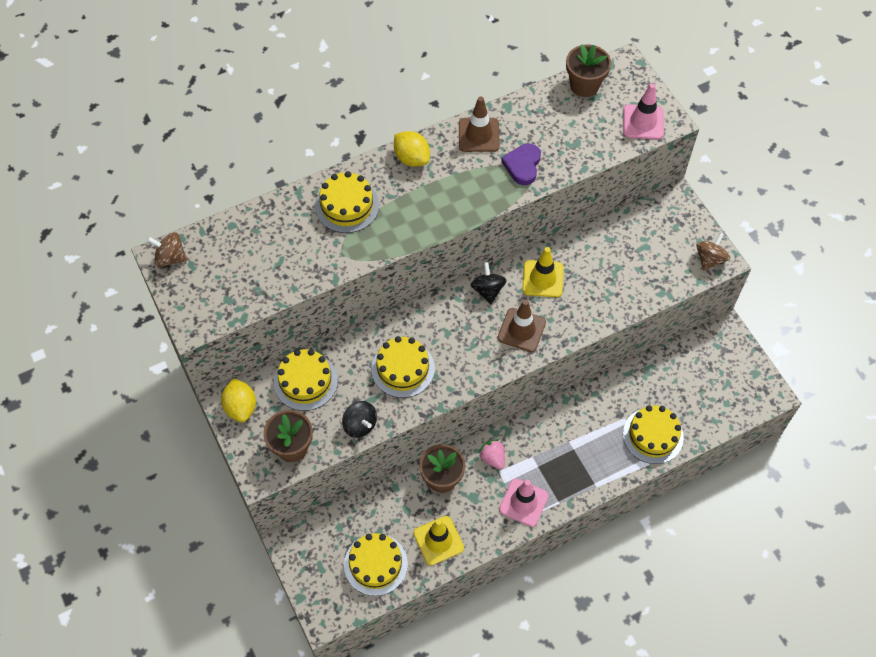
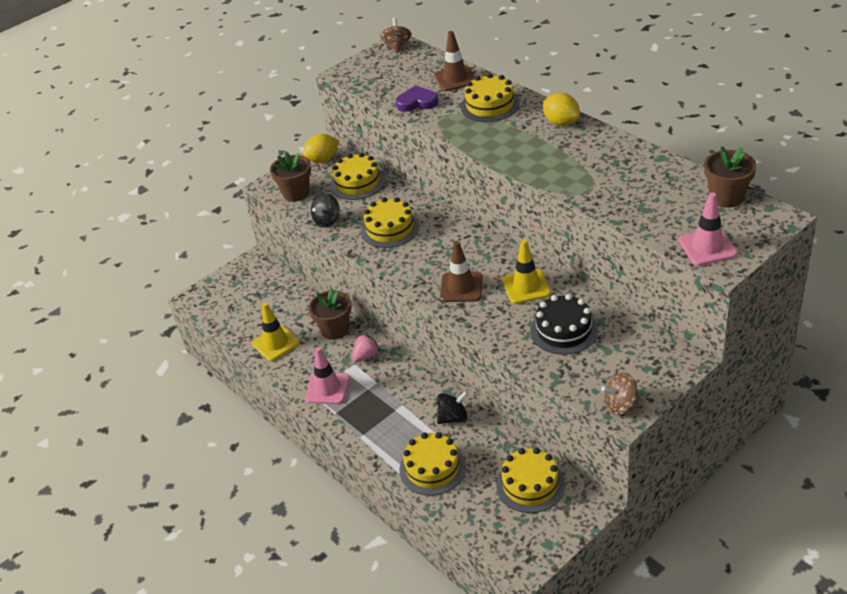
camera: 80 degrees right, 20 degrees down
yellow cake [344,533,408,596] -> yellow cake moved to [496,448,565,513]
yellow lemon [394,131,430,167] -> yellow lemon turned 75 degrees counterclockwise [543,93,580,126]
brown traffic cone [459,97,500,152] -> brown traffic cone moved to [434,31,475,91]
black spinning top [470,262,507,304] -> black spinning top moved to [437,391,468,424]
purple heart [501,144,541,185] -> purple heart moved to [395,85,438,112]
brown spinning top [696,232,730,271] -> brown spinning top turned 150 degrees clockwise [601,373,640,415]
none -> black cake [530,294,598,355]

